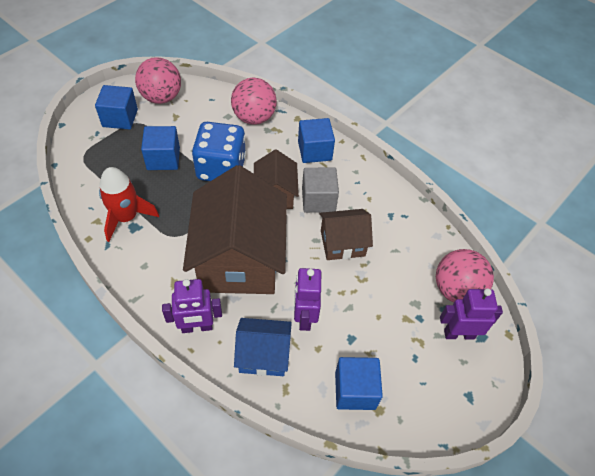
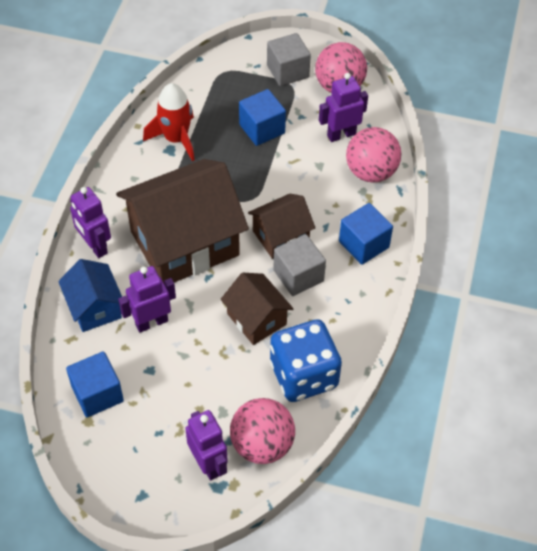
camera: 65 degrees right, 0 degrees up
blue cube [95,85,138,130] -> grey cube [267,33,311,86]
blue dice [192,122,246,181] -> blue dice moved to [270,319,342,402]
none -> purple robot [319,73,368,142]

